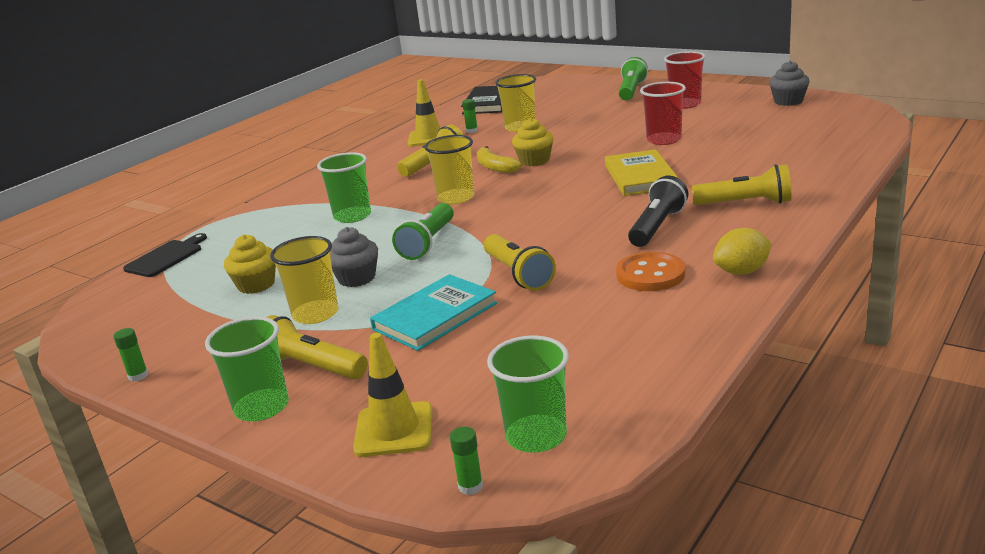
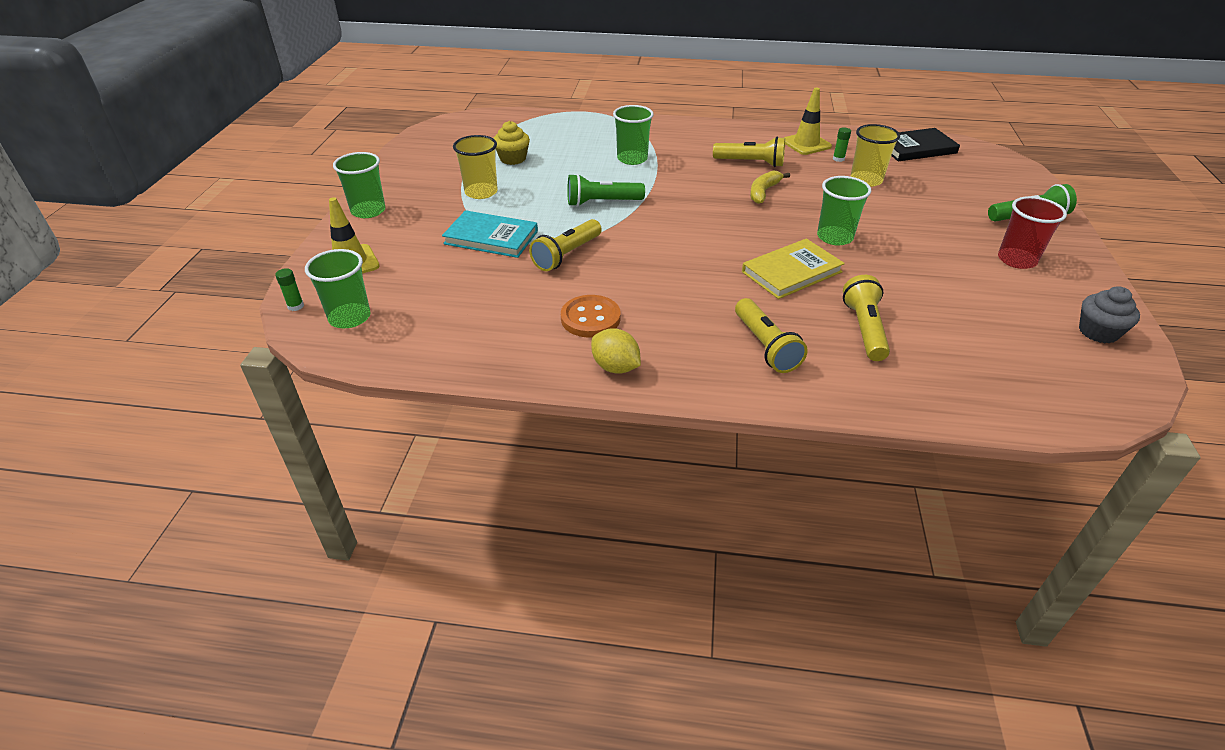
camera: 60 degrees right, 15 degrees up
green glue stick [113,328,148,382] -> none
black cutting board [123,233,207,277] -> none
yellow flashlight [267,315,368,380] -> yellow flashlight moved to [843,275,890,361]
grey cupcake [330,227,378,287] -> none
yellow cup [424,135,474,204] -> none
yellow cupcake [512,118,554,166] -> none
black flashlight [628,176,688,247] -> none
red cup [640,82,686,145] -> none
none -> green cup [817,176,871,245]

